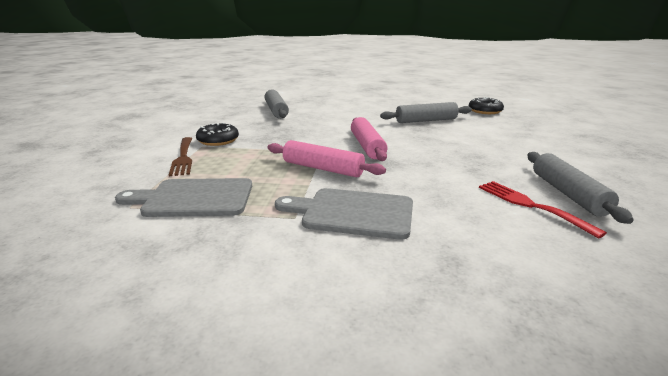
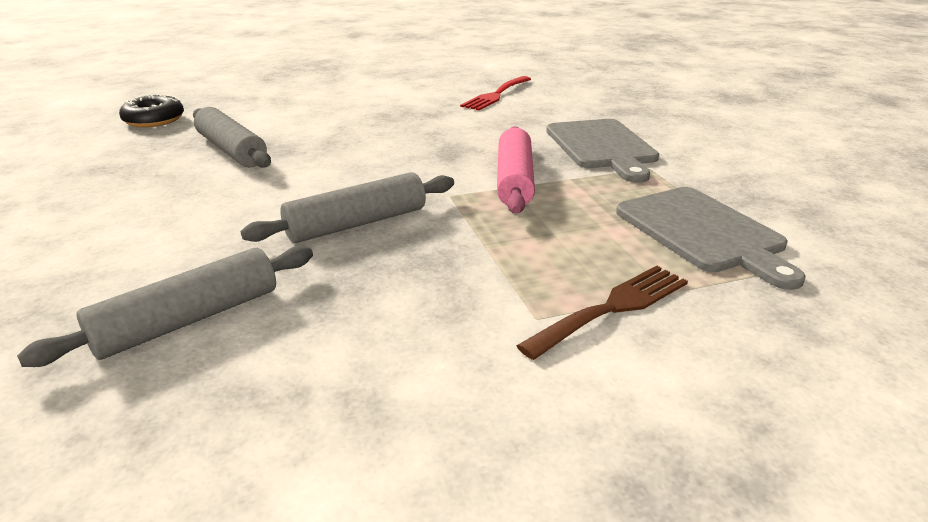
camera: 115 degrees left, 5 degrees up
black donut [196,122,239,146] -> none
pink rolling pin [351,117,388,161] -> none
grey rolling pin [527,152,634,224] -> grey rolling pin moved to [241,172,454,243]

